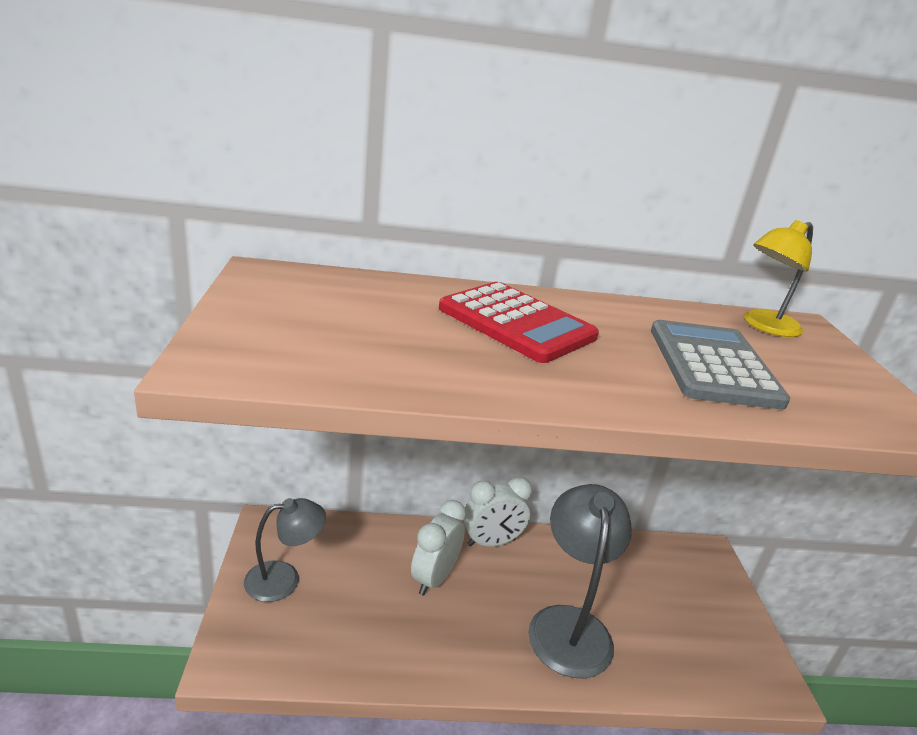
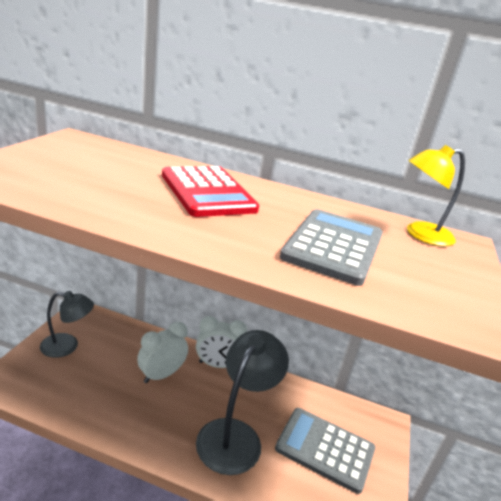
camera: 20 degrees right, 0 degrees up
none -> grey calculator [275,408,375,494]

